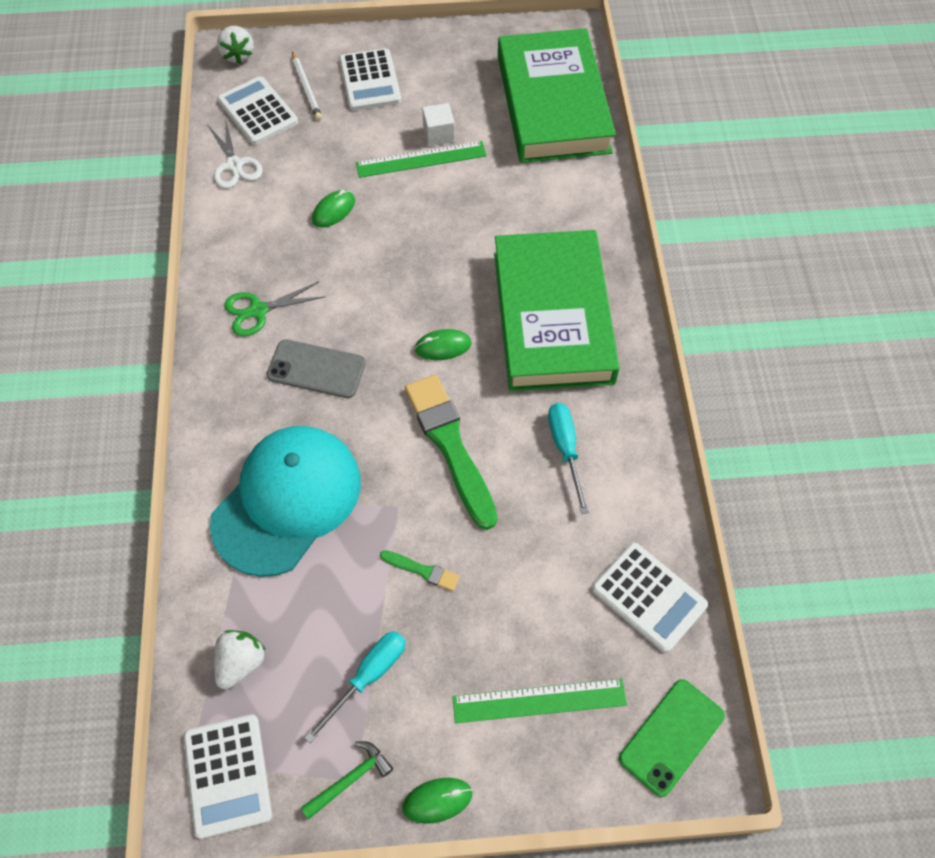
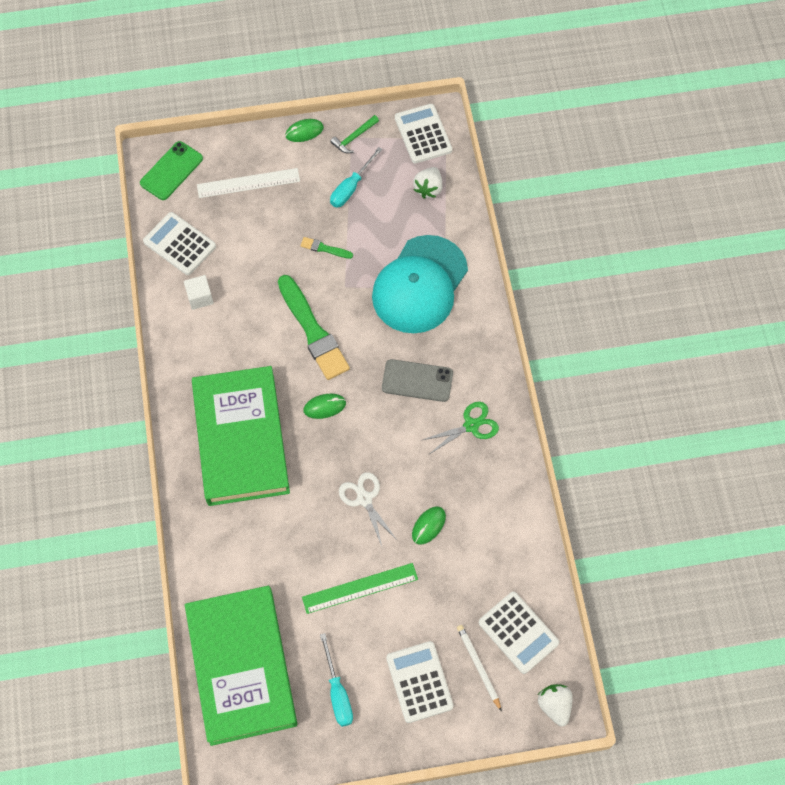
camera: 175 degrees right, 5 degrees up
white scissors [207,122,262,189] -> white scissors moved to [339,472,397,546]
white cube [422,103,455,146] -> white cube moved to [184,275,214,310]
green ruler [452,679,627,723] -> white ruler [197,168,300,198]
turquoise screwdriver [548,403,589,514] -> turquoise screwdriver moved to [320,633,353,727]

